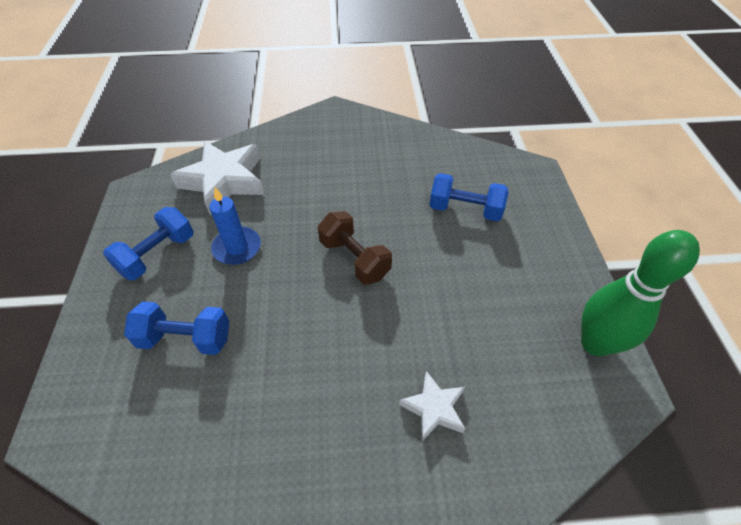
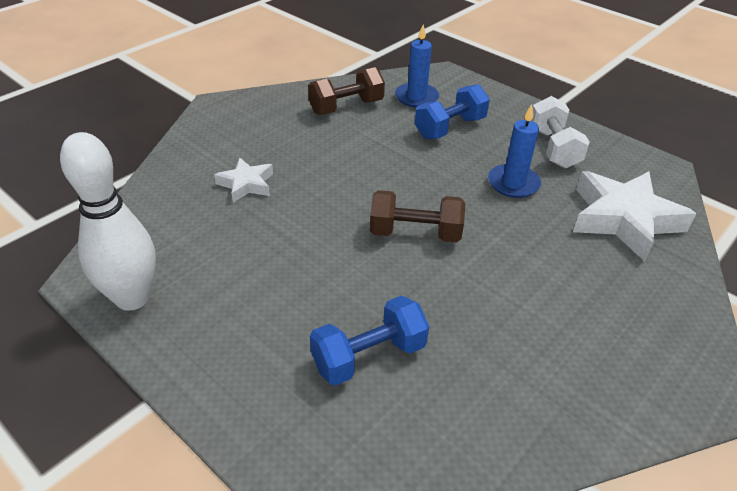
camera: 135 degrees right, 10 degrees down
blue dumbbell [103,207,194,280] -> white dumbbell [531,96,590,168]
green bowling pin [581,230,700,356] -> white bowling pin [60,132,156,311]
none -> brown dumbbell [308,67,385,115]
none -> blue candle [395,25,439,108]

